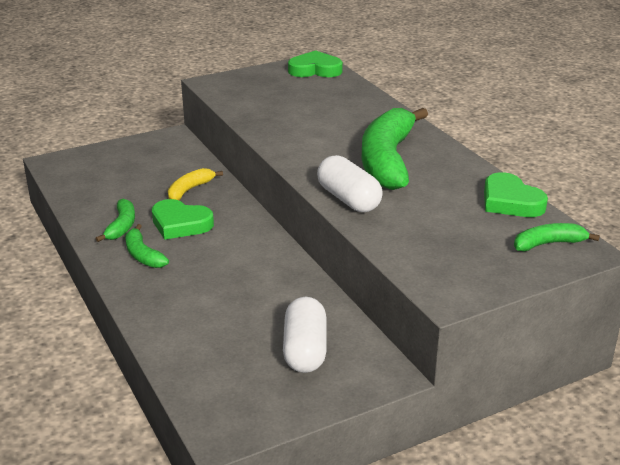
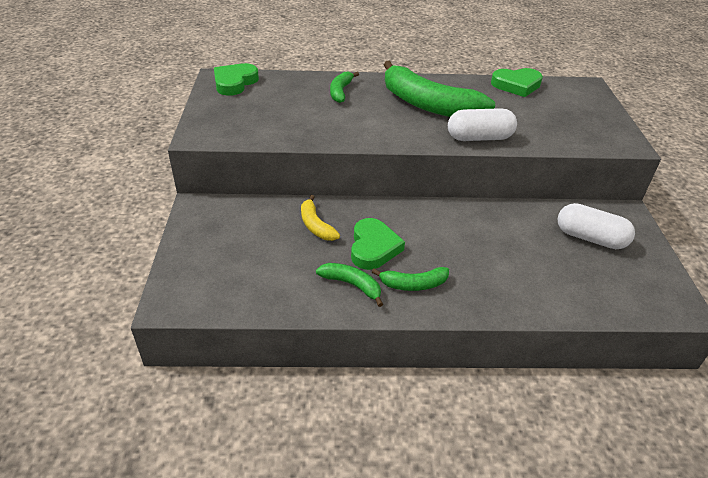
camera: 65 degrees left, 10 degrees up
green heart [152,199,214,240] -> green heart turned 45 degrees counterclockwise [351,218,405,270]
green banana [514,223,600,251] -> green banana moved to [330,72,359,103]

